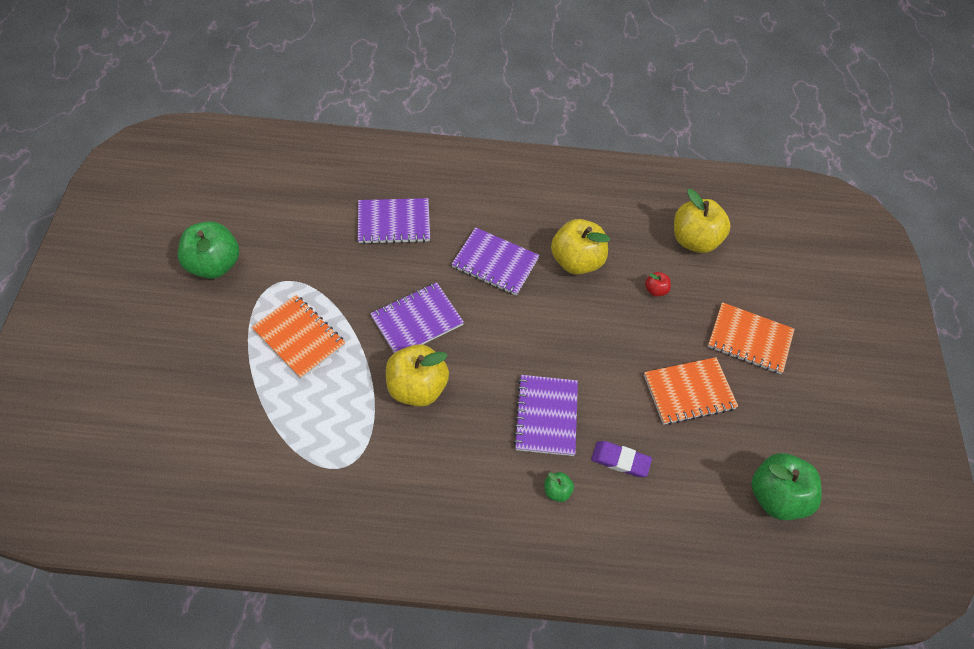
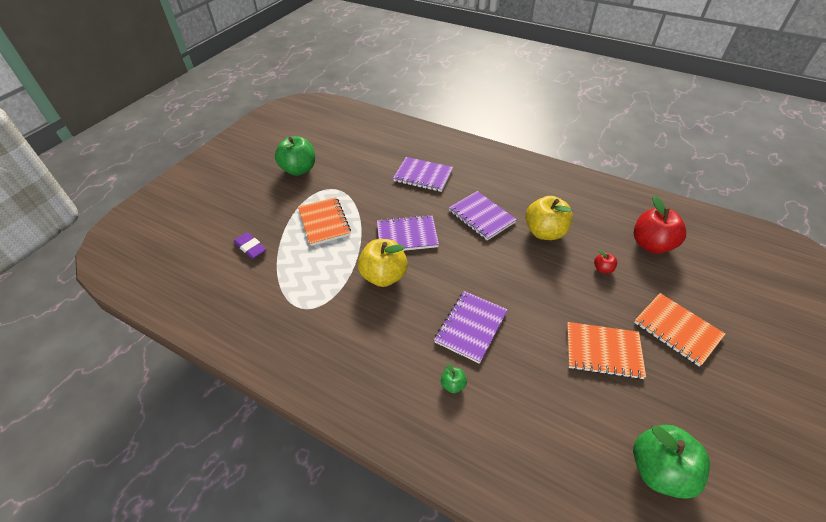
camera: 30 degrees right, 10 degrees down
purple eraser [591,441,652,477] -> purple eraser moved to [234,232,267,259]
yellow apple [674,189,731,253] -> red apple [634,195,686,254]

